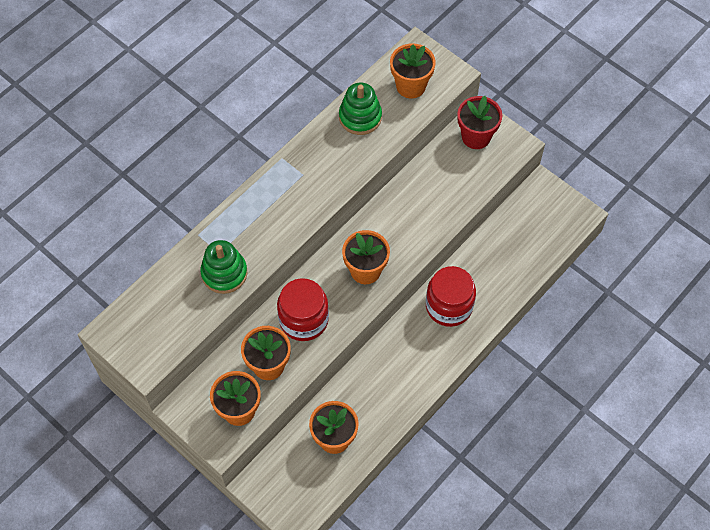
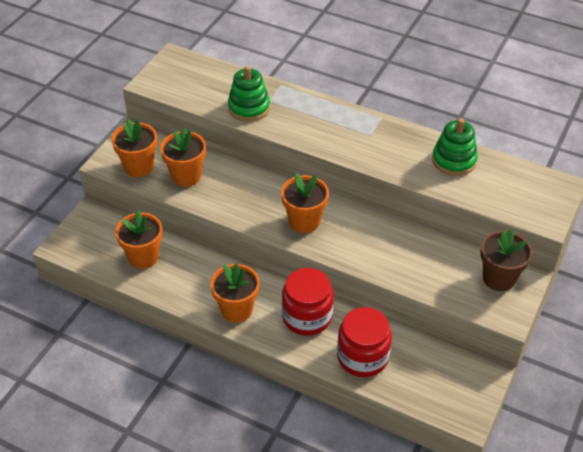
camera: 75 degrees right, 15 degrees down
red jar [277,278,329,341] -> red jar moved to [337,307,392,377]
orange flower pot [390,43,436,99] -> orange flower pot moved to [210,263,260,323]
red flower pot [457,96,503,149] -> brown flower pot [481,229,532,291]

